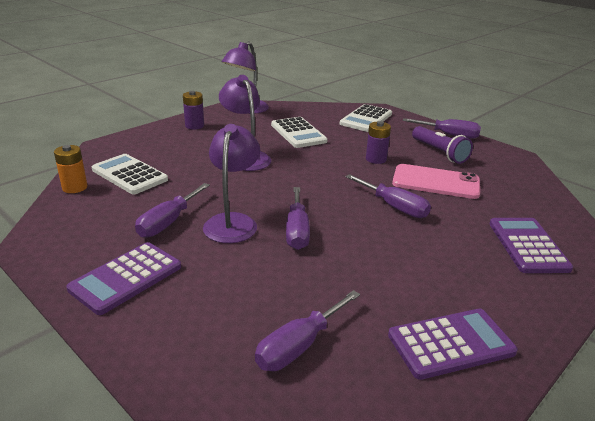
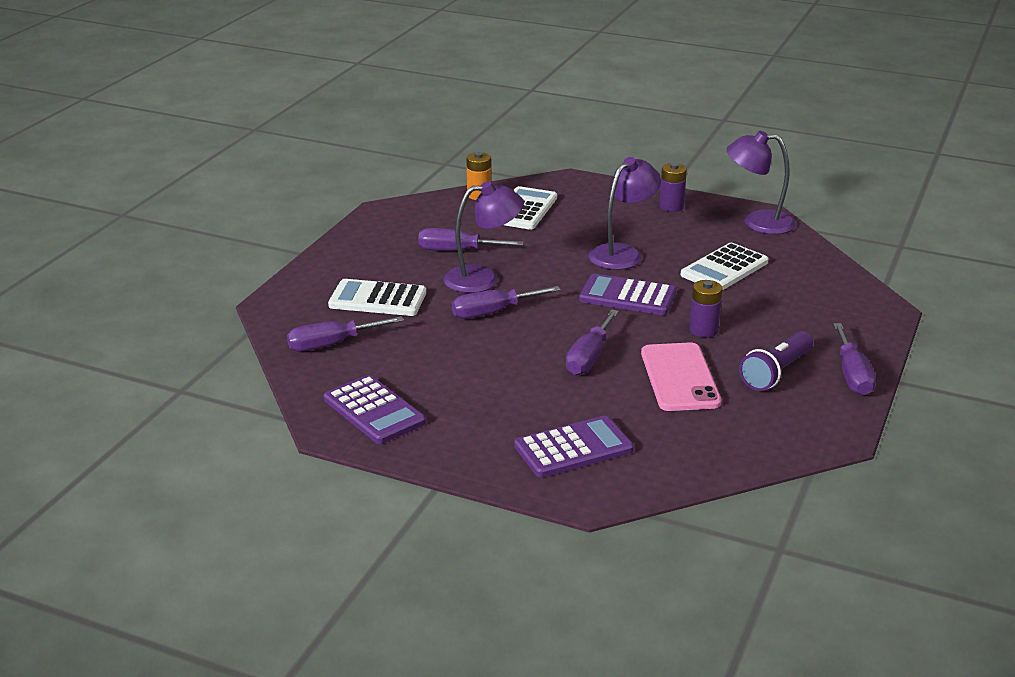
camera: 70 degrees right, 0 degrees up
purple calculator [66,242,181,315] -> purple calculator moved to [579,274,676,315]
purple screwdriver [255,290,360,371] -> purple screwdriver turned 45 degrees counterclockwise [287,316,404,351]
white calculator [340,104,392,132] -> white calculator moved to [328,279,426,316]

